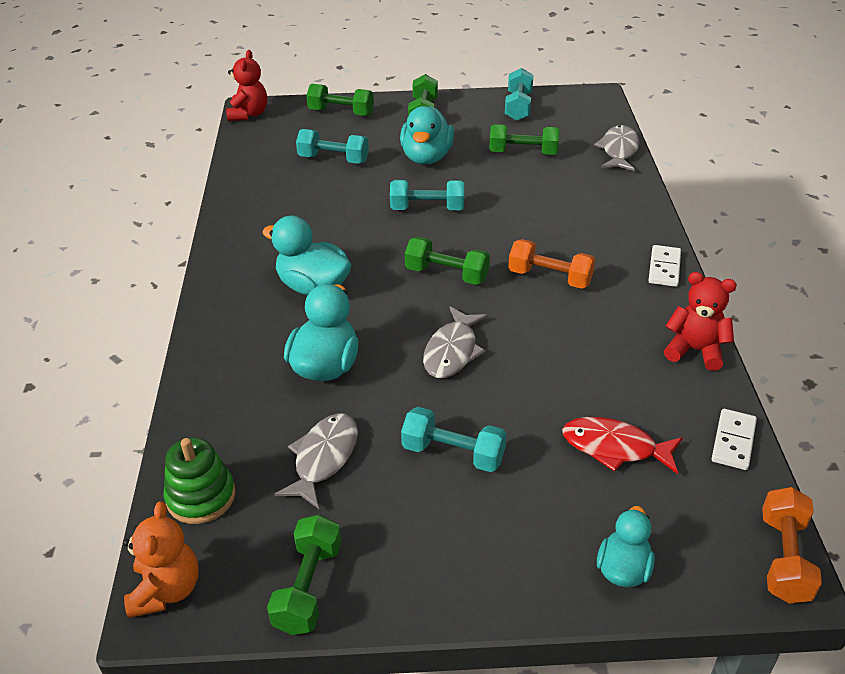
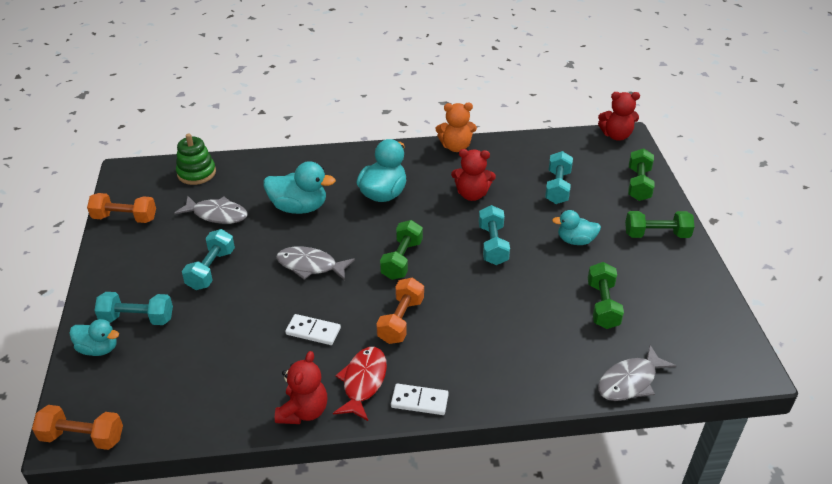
camera: 85 degrees right, 0 degrees up
orange teddy bear [123,502,199,618] -> orange teddy bear moved to [436,103,477,152]
green dumbbell [267,515,342,635] -> orange dumbbell [87,193,156,223]
turquoise duck [400,106,454,164] -> turquoise duck [552,210,601,245], size x0.63
turquoise dumbbell [505,68,534,121] -> turquoise dumbbell moved to [94,292,173,325]
red fish [562,417,683,474] -> red fish moved to [333,347,387,421]
grey fish [594,125,640,171] -> grey fish turned 135 degrees clockwise [598,345,676,401]
white domino [712,409,757,470] -> white domino moved to [285,314,341,345]
none -> red teddy bear [451,149,496,201]

